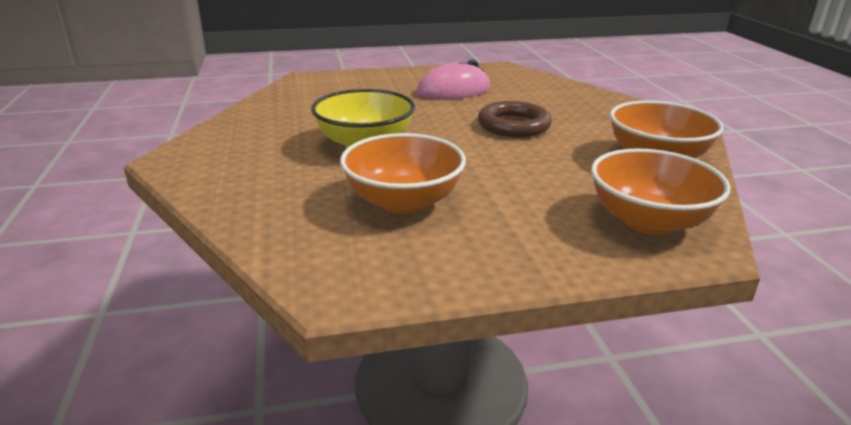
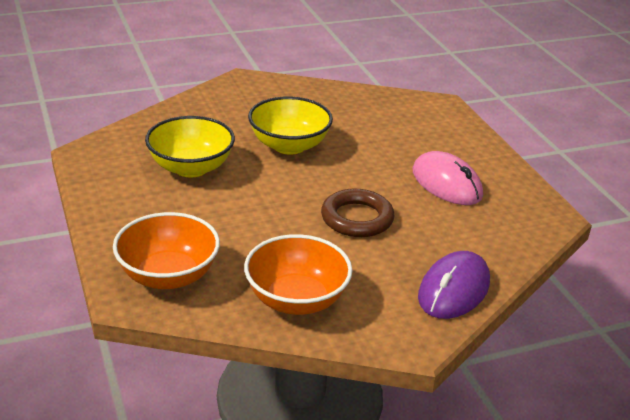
camera: 80 degrees right, 5 degrees up
orange bowl [340,133,466,214] -> yellow bowl [145,116,235,177]
none -> purple mouse [418,251,490,319]

